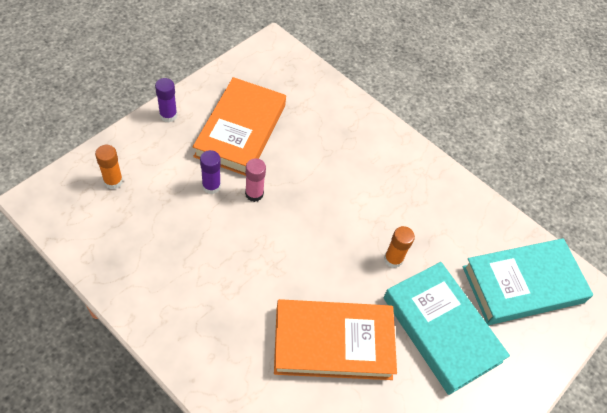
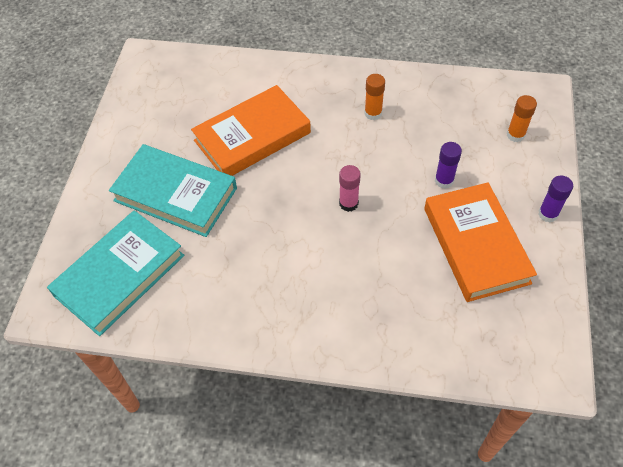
camera: 155 degrees right, 0 degrees up
pink glue stick [245,158,266,202] -> pink glue stick moved to [339,165,361,212]
orange glue stick [384,226,415,268] -> orange glue stick moved to [364,74,385,120]

